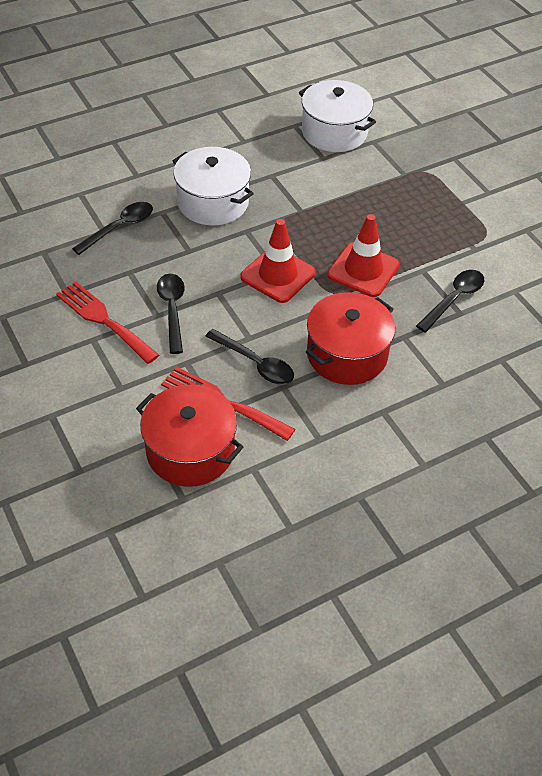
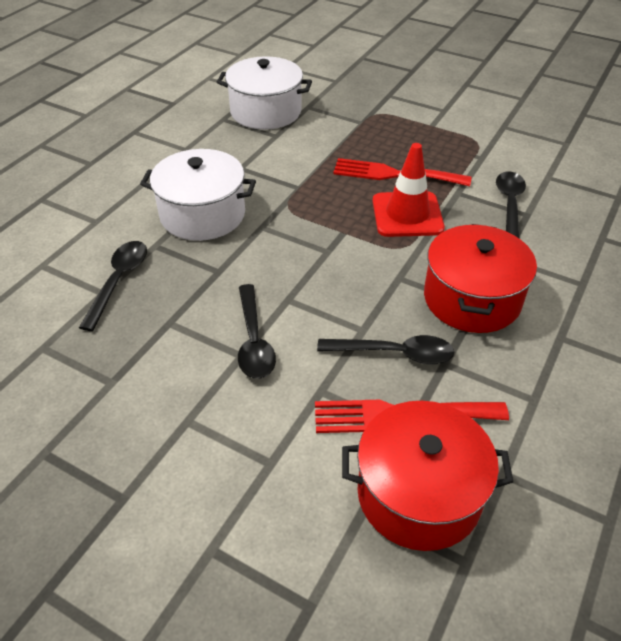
camera: 30 degrees left, 5 degrees down
red fork [56,281,159,364] -> red fork moved to [333,158,471,187]
black spoon [157,274,185,354] -> black spoon turned 150 degrees counterclockwise [238,284,276,379]
red traffic cone [240,219,316,303] -> none

